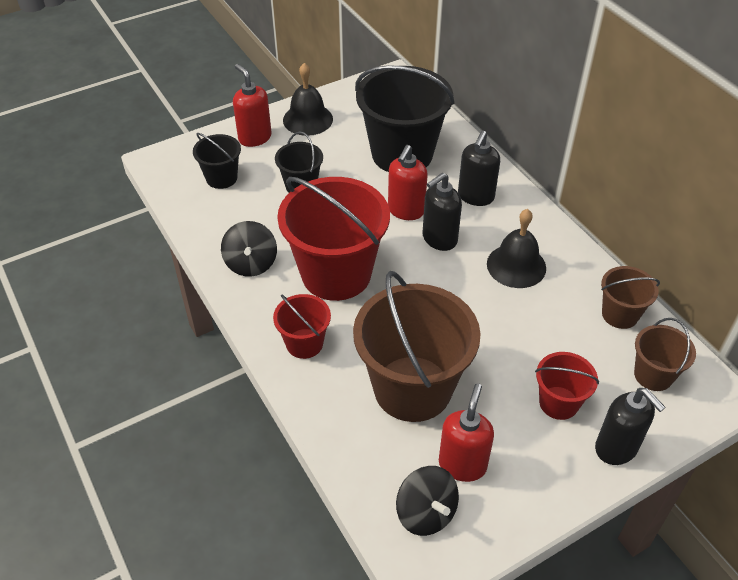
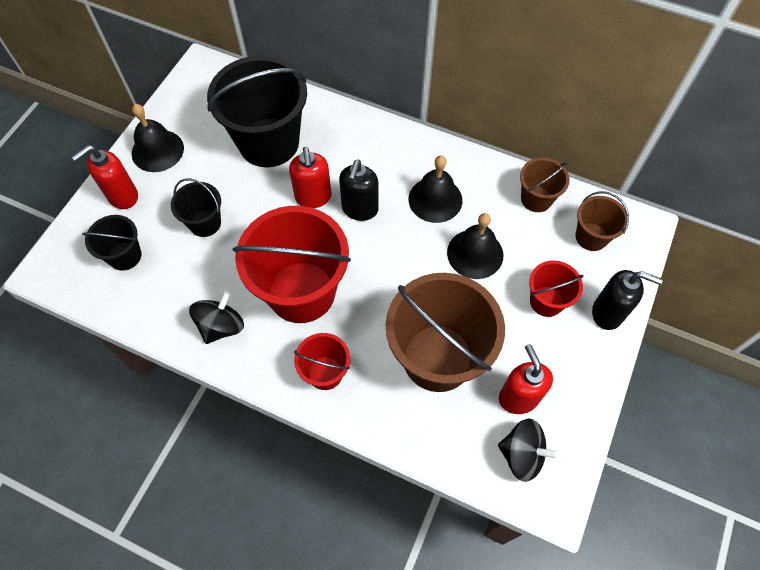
camera: 35 degrees left, 15 degrees up
black spinning top [221,221,277,277] -> black spinning top turned 105 degrees counterclockwise [189,291,244,344]
red soap dispenser [233,64,272,147] -> red soap dispenser turned 60 degrees counterclockwise [72,145,138,209]
black soap dispenser [458,131,500,206] -> none
none -> black bell [447,213,503,279]

